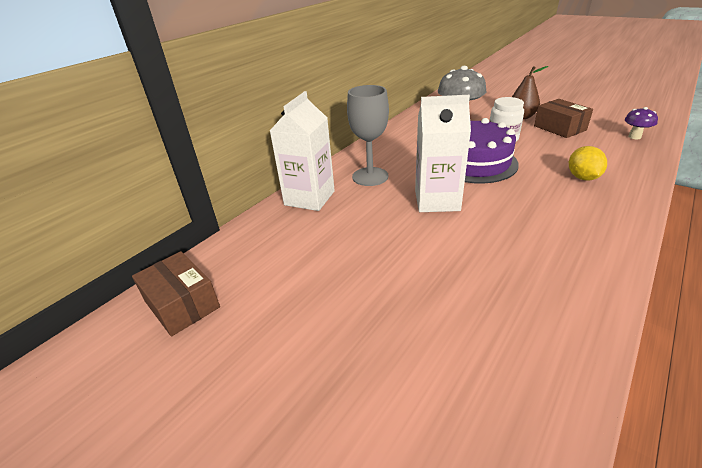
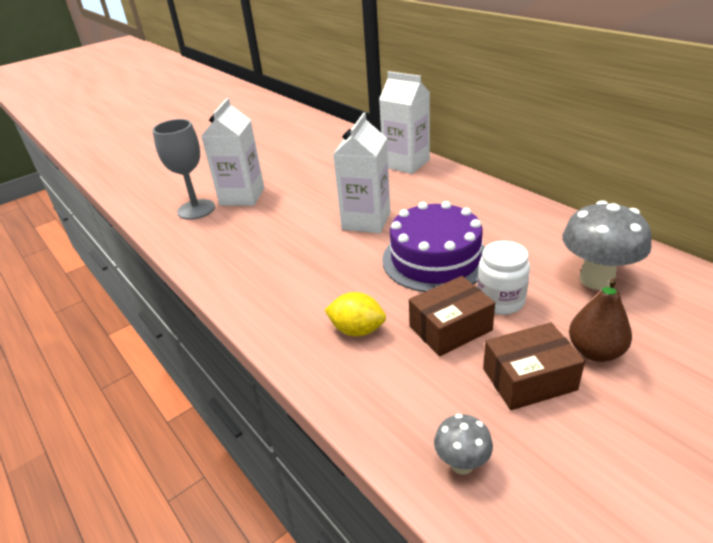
camera: 105 degrees right, 0 degrees up
brown box [132,251,220,336] -> brown box moved to [409,276,495,356]
grey goblet [347,85,389,186] -> grey goblet moved to [152,119,215,220]
purple mushroom [625,107,658,139] -> grey mushroom [434,414,493,474]
none -> white carton [201,98,264,206]

